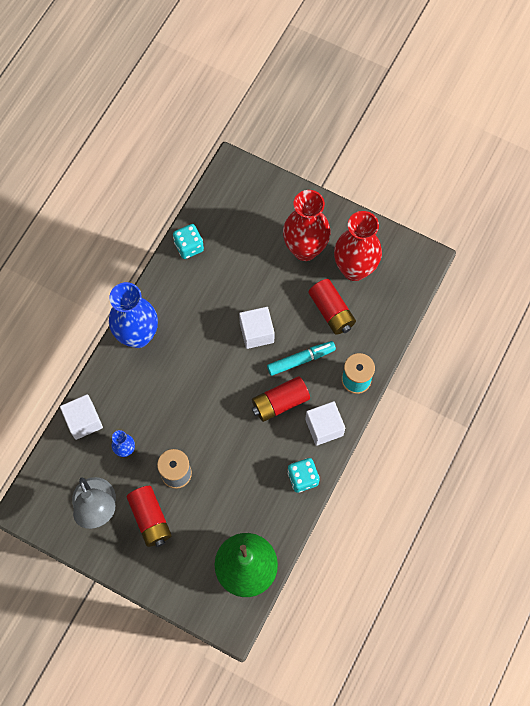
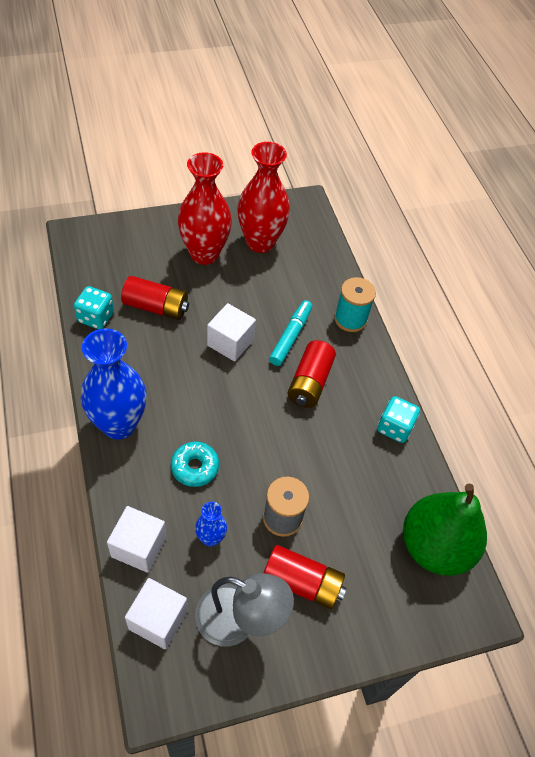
camera: 50 degrees left, 15 degrees down
white cube [305,401,345,446] -> white cube moved to [125,578,188,649]
red battery [308,279,356,335] -> red battery moved to [121,276,189,320]
none -> turquoise donut [171,441,219,487]

